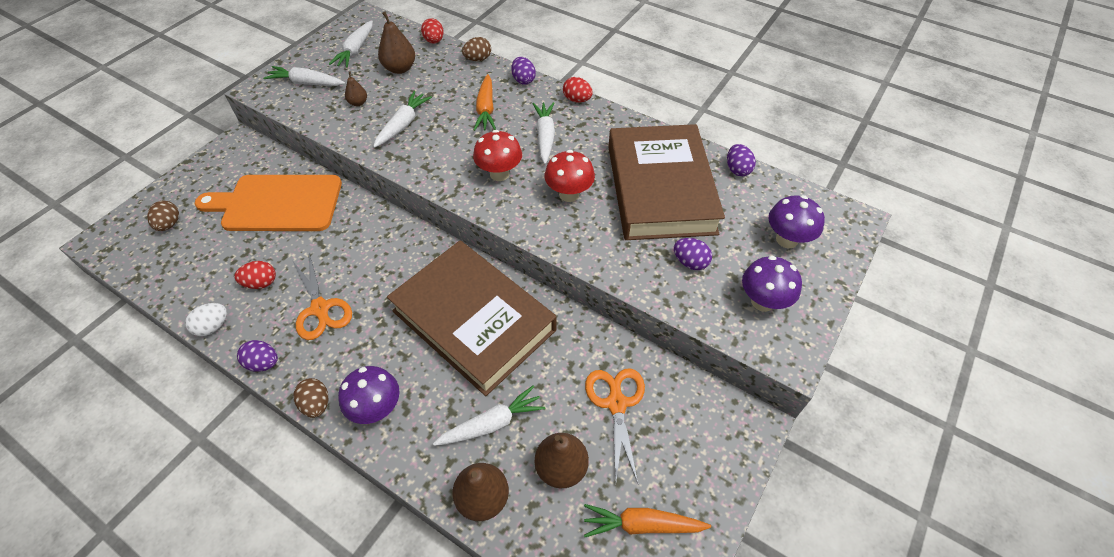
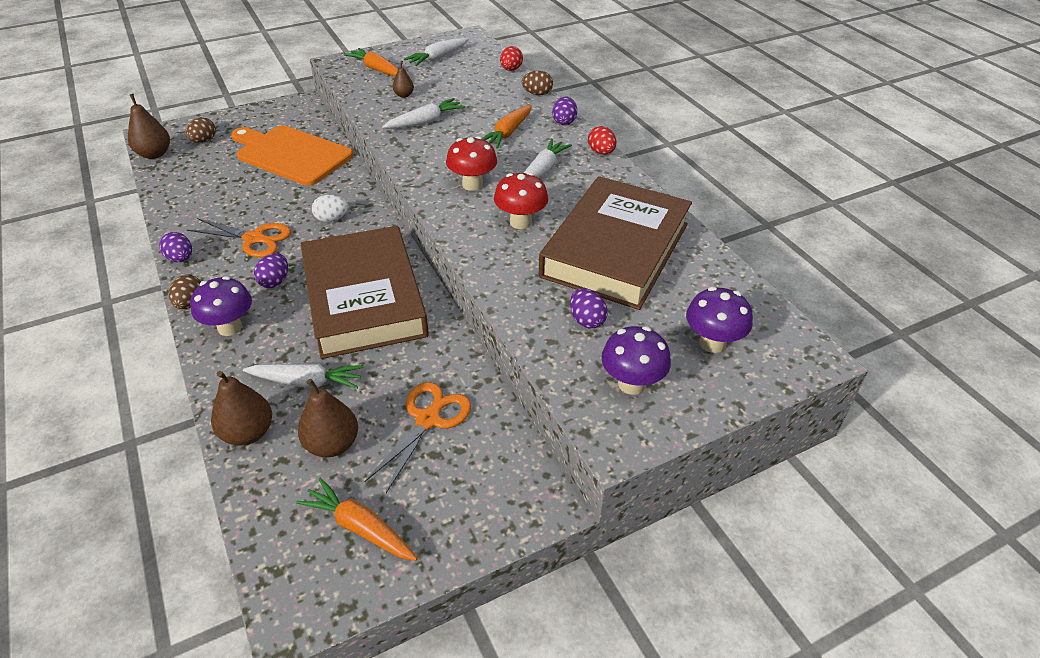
camera: 30 degrees right, 10 degrees down
white egg [185,303,227,336] -> white egg moved to [312,195,348,222]
red egg [234,261,276,289] -> none
white carrot [263,66,345,86] -> orange carrot [344,48,398,76]
orange scissors [292,253,352,340] -> orange scissors turned 75 degrees counterclockwise [187,218,291,258]
brown pear [378,12,415,74] -> brown pear moved to [128,94,170,159]
purple egg [727,144,756,176] -> purple egg moved to [254,253,288,288]

